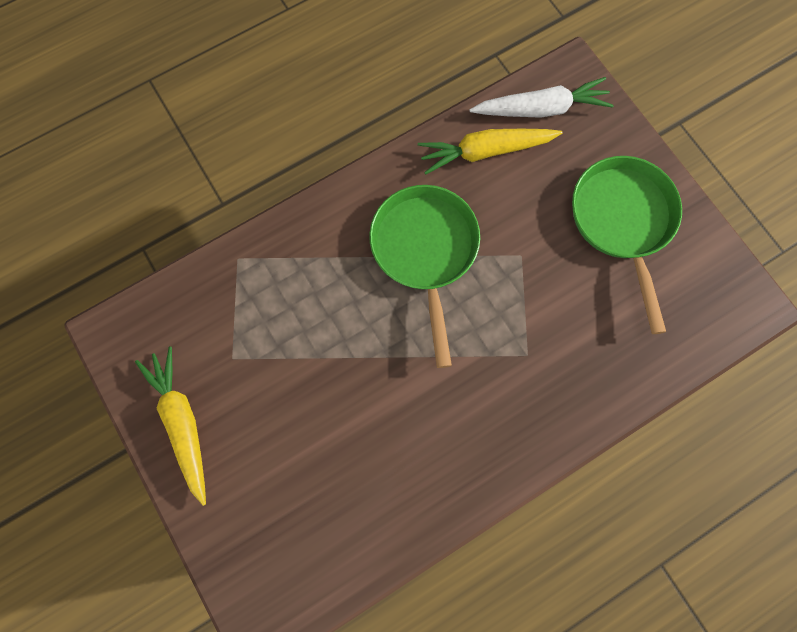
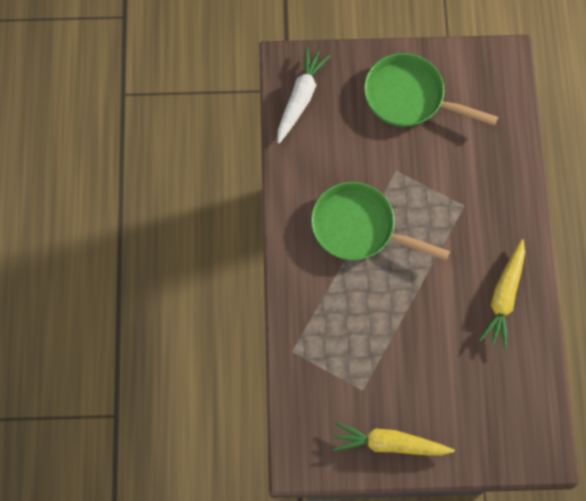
camera: 60 degrees left, 5 degrees down
yellow carrot [418,129,563,174] -> yellow carrot moved to [479,239,525,349]

